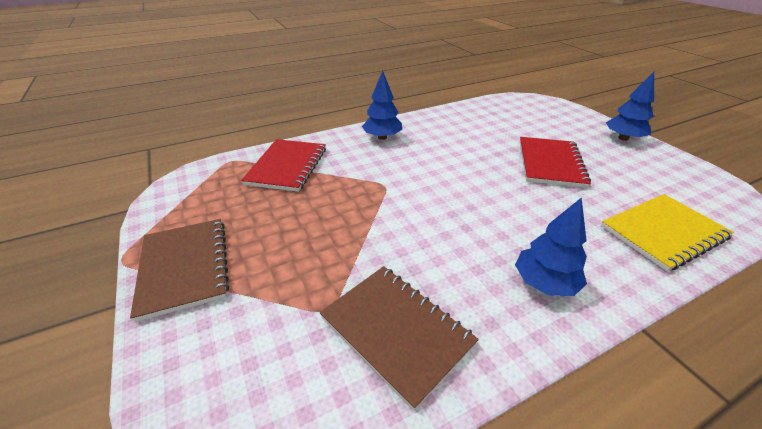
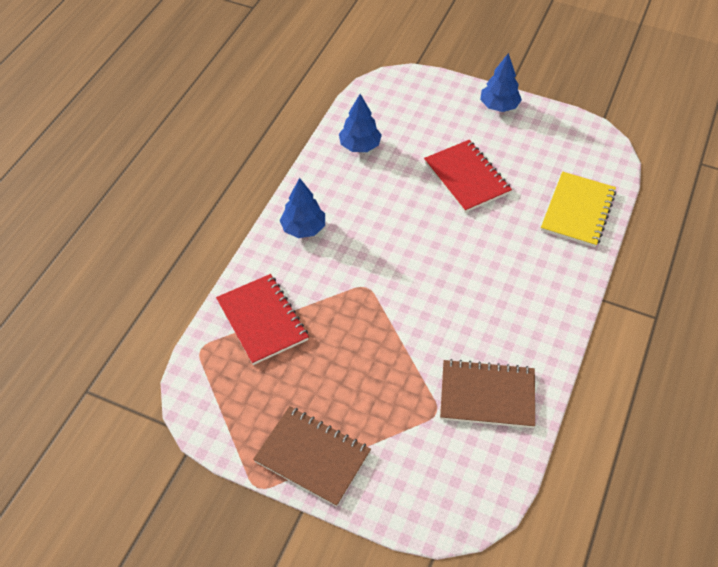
camera: 40 degrees left, 15 degrees up
blue tree [515,197,587,296] -> blue tree moved to [339,94,382,152]

